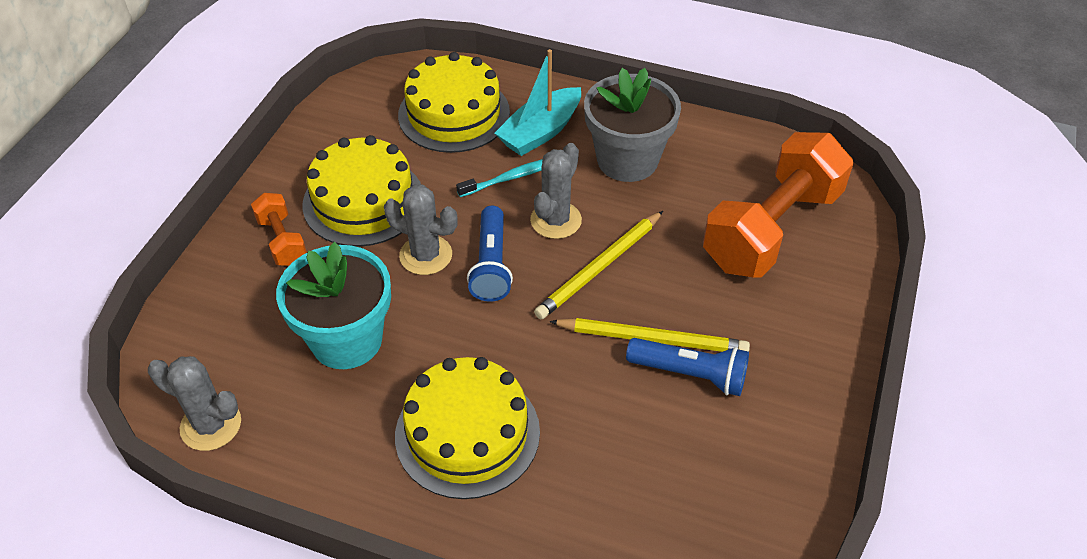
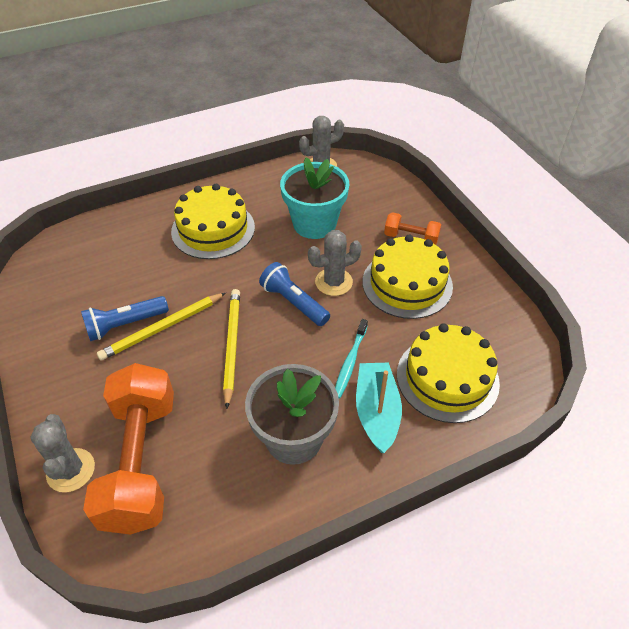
camera: 135 degrees right, 0 degrees up
grey cactus [530,143,582,239] -> grey cactus moved to [30,414,95,492]

